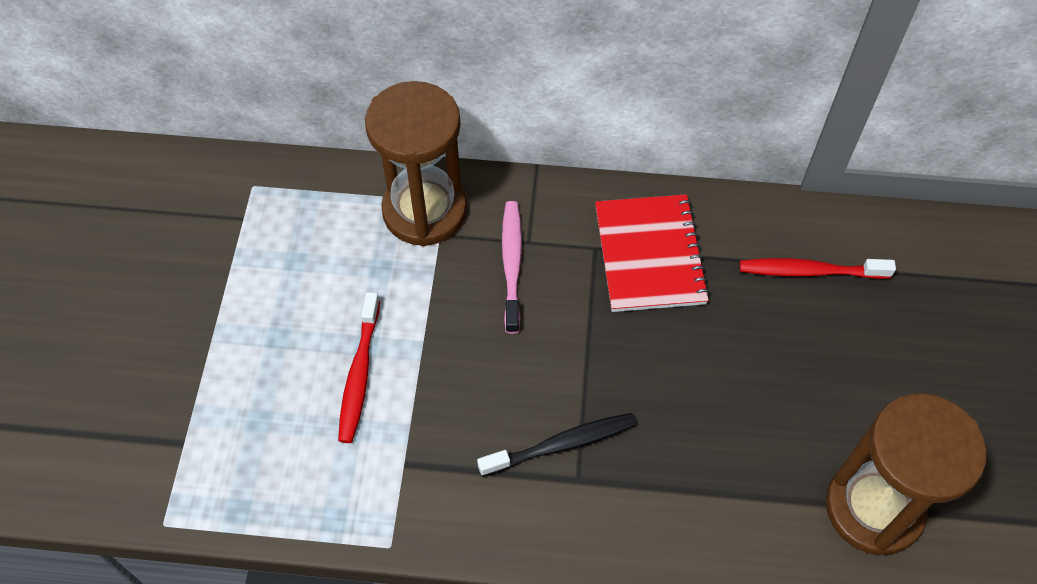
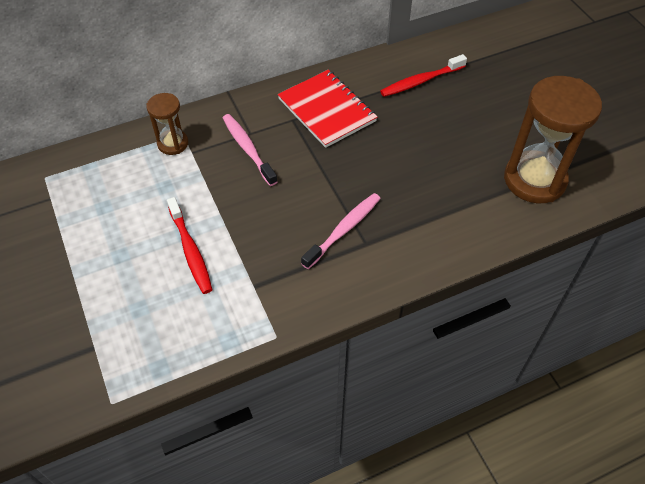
camera: 30 degrees left, 5 degrees down
brown hourglass [365,81,467,246] -> brown hourglass [146,93,188,155], size x0.52
black toothbrush [477,413,636,477] -> pink toothbrush [301,193,381,269]

